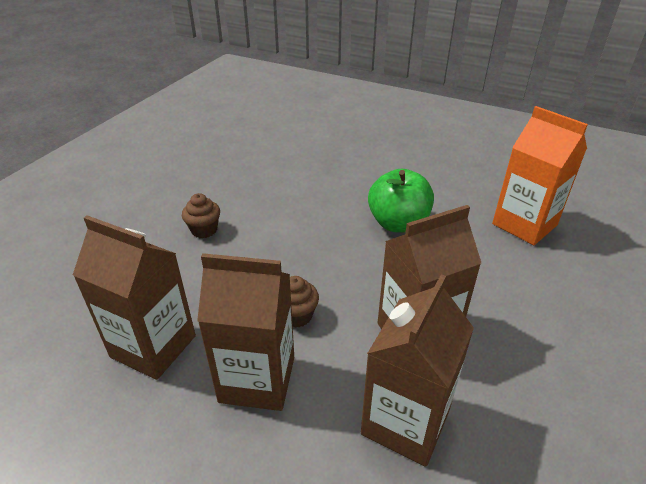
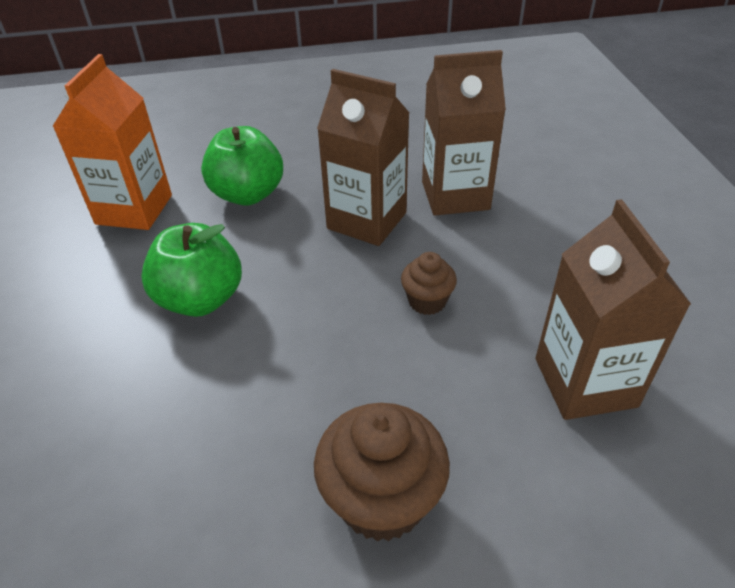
camera: 125 degrees left, 5 degrees up
brown cupcake [182,193,220,238] -> brown cupcake [314,403,450,542], size x1.78
brown carton [197,253,294,411] -> none
none -> green apple [201,126,283,206]

